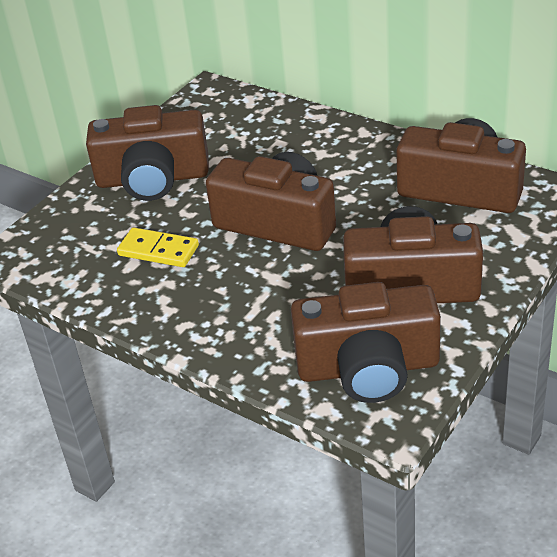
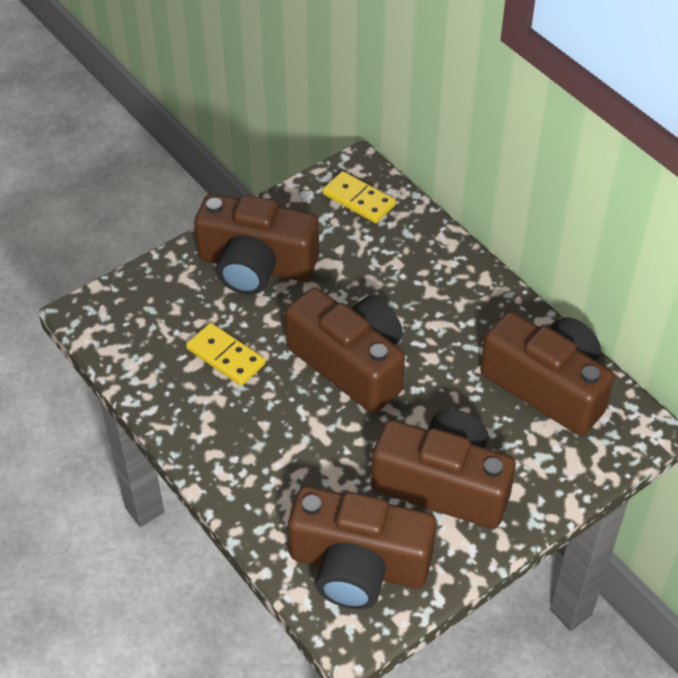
camera: 15 degrees right, 10 degrees up
none -> yellow domino [323,171,396,223]

